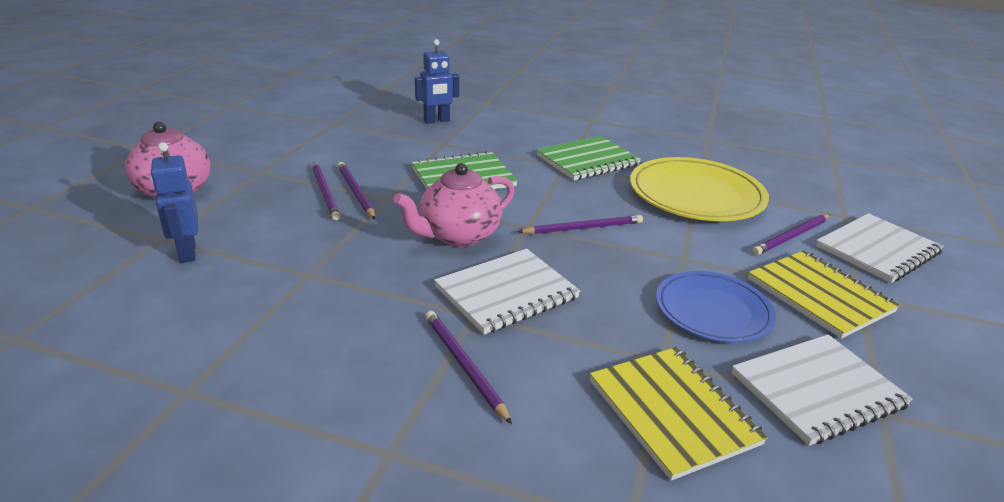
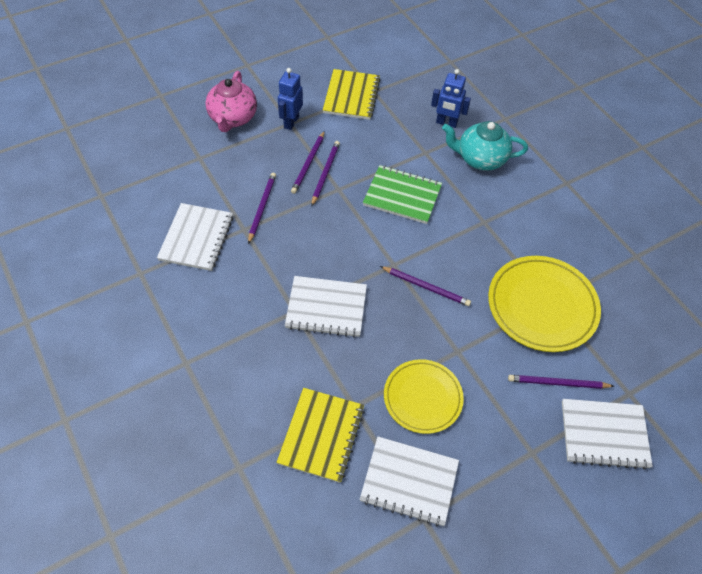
camera: 40 degrees right, 25 degrees up
blue robot [150,142,198,263] -> blue robot moved to [278,68,303,130]
pink teapot [393,163,515,247] -> none
purple pencil [426,311,512,424] -> purple pencil moved to [248,173,276,244]
green notebook [536,136,641,180] -> none
blue plate [656,271,776,343] -> yellow plate [384,359,464,434]
yellow notebook [748,251,900,339] -> yellow notebook moved to [323,69,380,120]
none -> white notebook [157,203,234,271]
none -> turquoise teapot [442,121,528,171]

